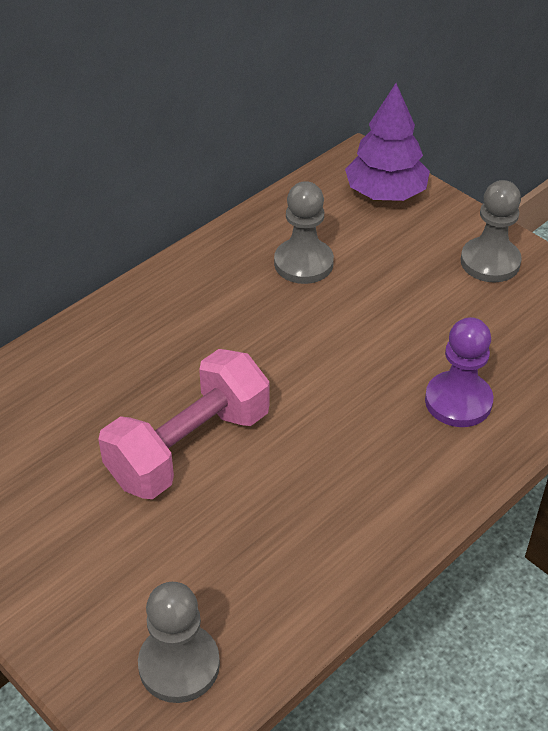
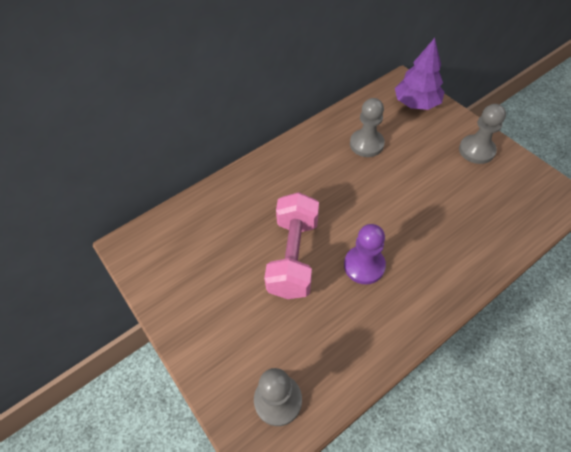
camera: 10 degrees right, 10 degrees up
pink dumbbell [98,349,269,499] -> pink dumbbell turned 45 degrees counterclockwise [264,192,319,299]
purple pawn [425,317,493,427] -> purple pawn moved to [344,224,386,284]

